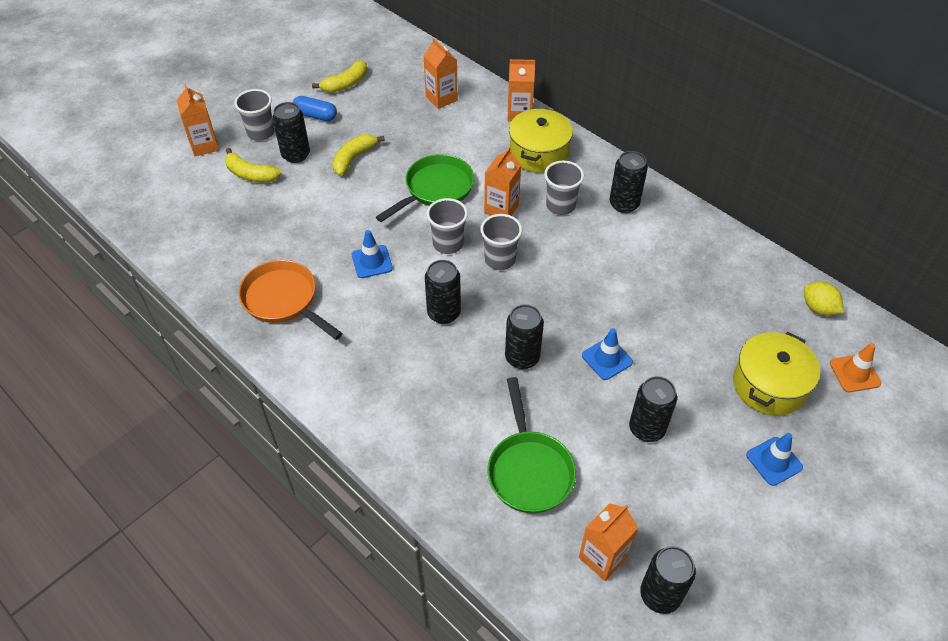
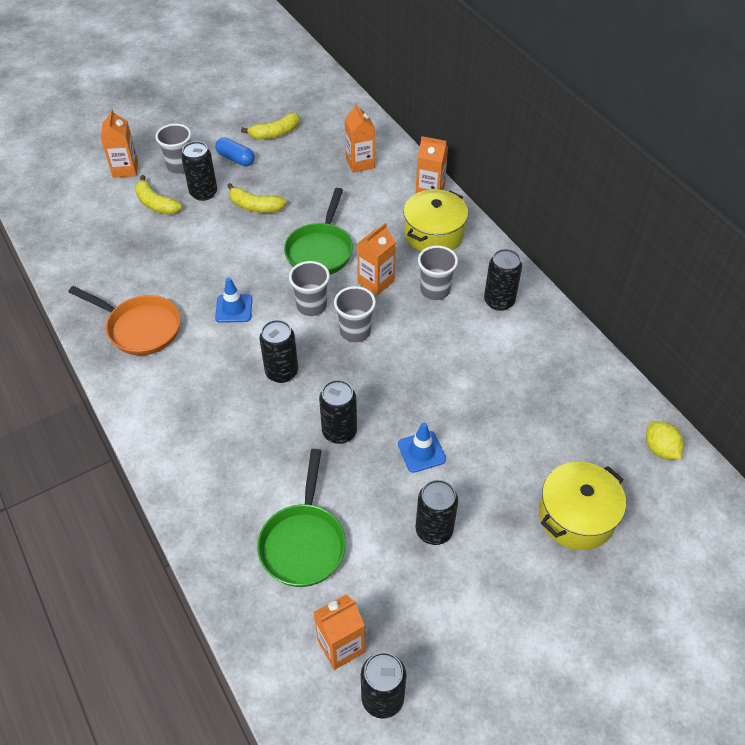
camera: 15 degrees right, 0 degrees up
orange pan [238,260,343,340] -> orange pan turned 150 degrees clockwise [68,286,181,355]
yellow banana [332,134,385,176] -> yellow banana turned 120 degrees counterclockwise [227,183,287,213]
green pan [376,154,474,222] -> green pan turned 135 degrees clockwise [284,188,353,275]
blue traffic cone [746,433,803,486] -> none
orange traffic cone [830,343,881,392] -> none

